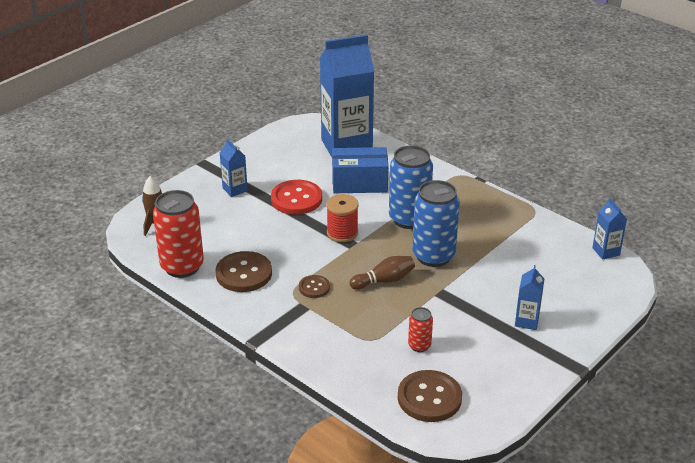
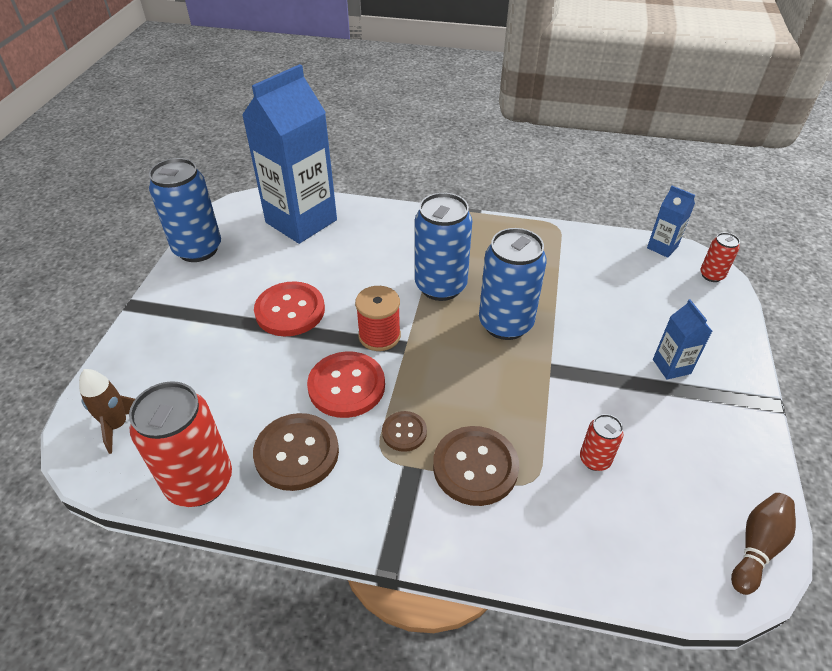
camera: 30 degrees left, 10 degrees up
blue carton [220,139,248,197] -> none
blue box [332,147,389,193] -> none
brown bowling pin [349,256,415,290] -> brown bowling pin moved to [731,493,796,595]
brown button [398,370,462,422] -> brown button moved to [433,426,519,506]
none -> blue can [149,158,221,262]
none -> red button [307,351,385,418]
none -> red can [700,232,740,282]

